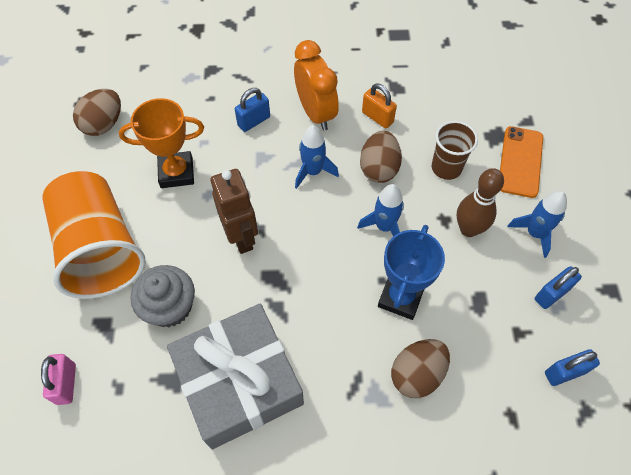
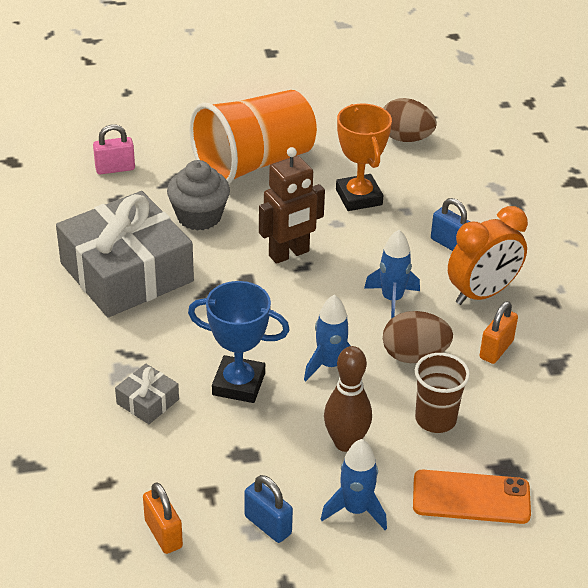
camera: 80 degrees right, 20 degrees down
brown egg [391,339,450,398] -> grey gift [115,364,179,424]
blue padlock [545,349,600,386] -> orange padlock [143,482,183,554]

